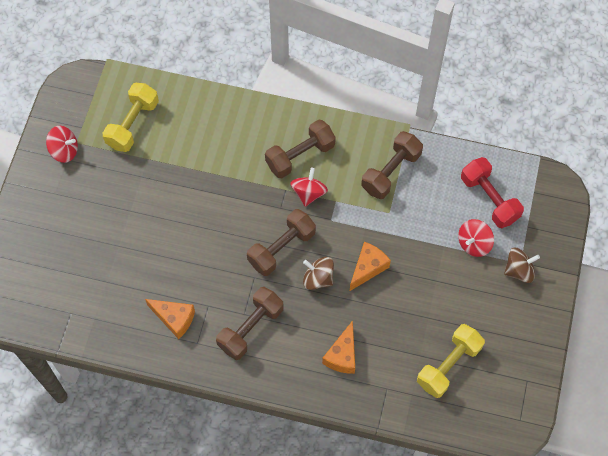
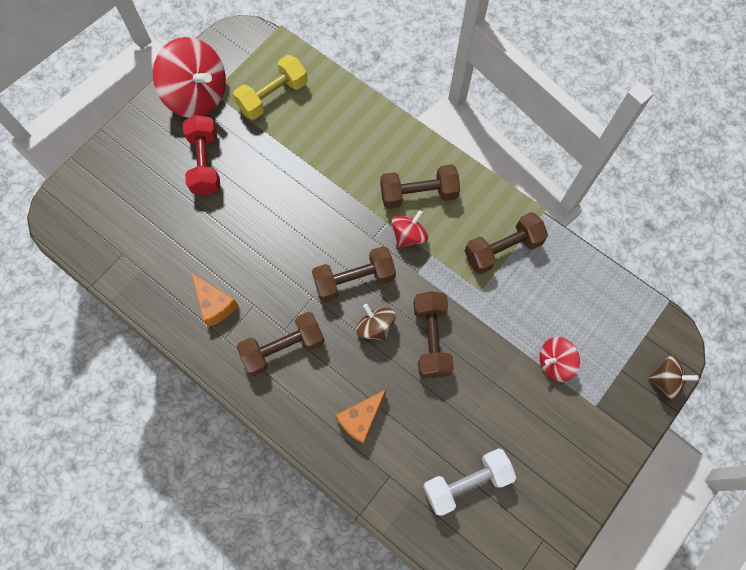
camera: 25 degrees right, 5 degrees up
red spinning top [46,126,78,163] -> red spinning top [153,37,226,118], size x1.93
orange cheese [350,242,391,291] -> brown dumbbell [414,291,454,378]
yellow dumbbell [417,324,485,398] -> white dumbbell [423,448,516,516]
red dumbbell [461,157,524,228] -> red dumbbell moved to [183,115,220,195]
brown spinning top [504,248,540,283] -> brown spinning top moved to [648,355,699,401]

